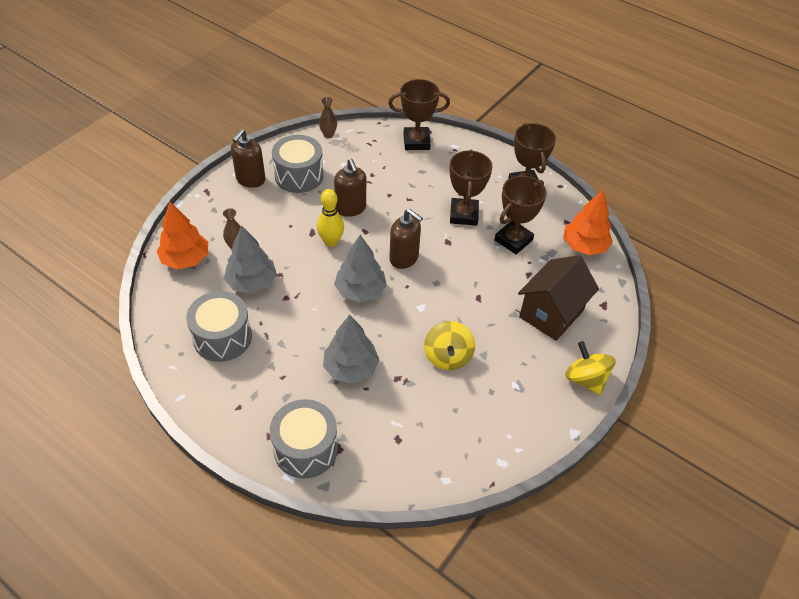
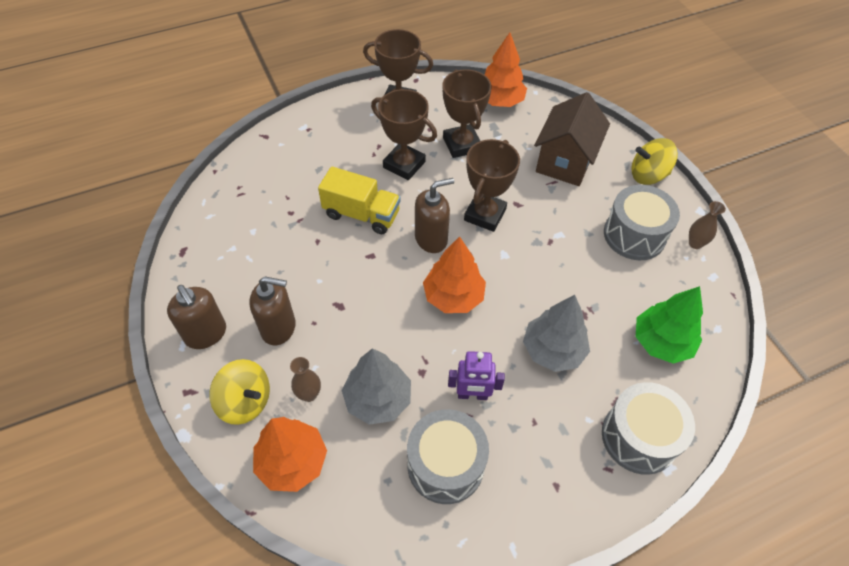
camera: 60 degrees left, 5 degrees up
grey drum [272,135,324,193] -> grey drum moved to [604,185,680,260]
yellow bowling pin [317,189,344,247] -> none
brown vase [319,97,337,138] -> brown vase moved to [689,201,726,249]
brown soap dispenser [334,159,366,217] -> brown soap dispenser moved to [249,276,296,345]
grey tree [334,235,387,302] -> orange tree [423,236,486,313]
brown trophy [388,79,450,150] -> brown trophy moved to [464,139,520,232]
yellow spinning top [424,321,475,370] -> yellow spinning top moved to [209,359,270,425]
brown house [518,255,599,341] -> brown house turned 45 degrees clockwise [534,92,610,186]
none -> yellow truck [318,166,401,234]
none -> purple robot [448,351,505,400]
none -> green tree [636,286,703,364]

